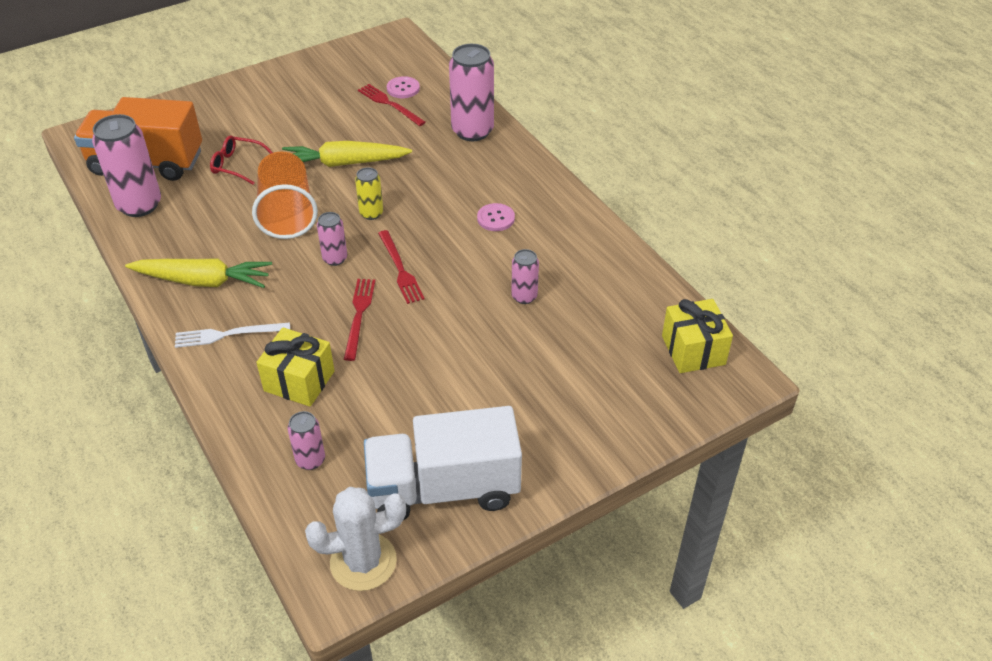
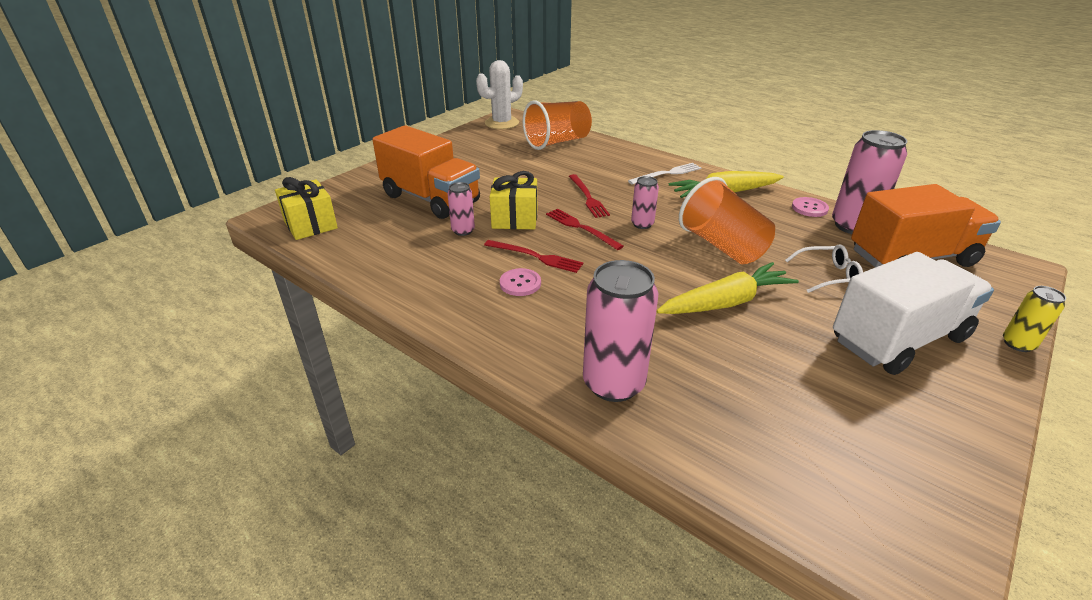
camera: 160 degrees right, 10 degrees down
red glasses [210,135,273,185] -> white glasses [785,244,863,293]
yellow gift [256,327,335,407] -> yellow gift moved to [490,171,537,229]
pink can [288,411,325,470] -> orange cup [523,100,592,150]
yellow can [355,167,383,220] -> yellow can moved to [1003,286,1066,352]
red fork [358,84,426,126] -> red fork moved to [484,240,583,273]
white truck [364,406,522,520] -> white truck moved to [833,252,994,375]
pink button [387,76,420,98] -> pink button moved to [792,197,829,217]
none -> orange truck [372,125,480,219]

